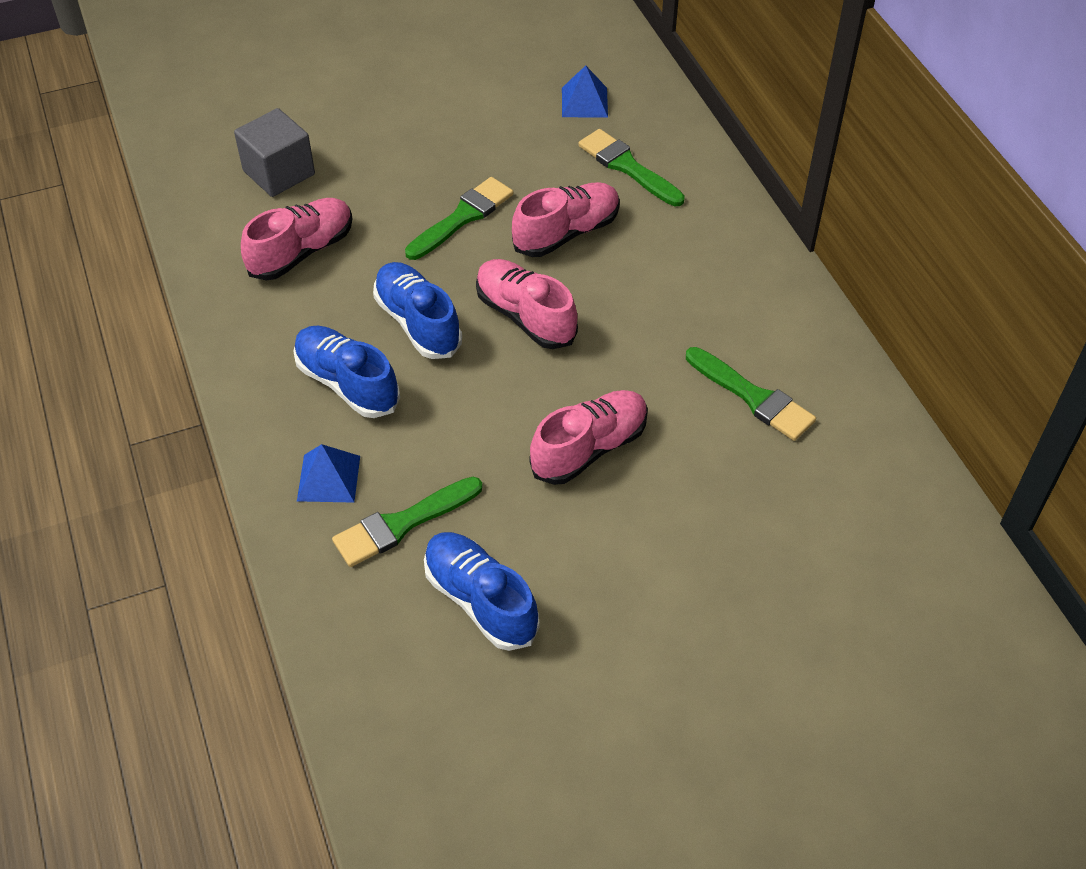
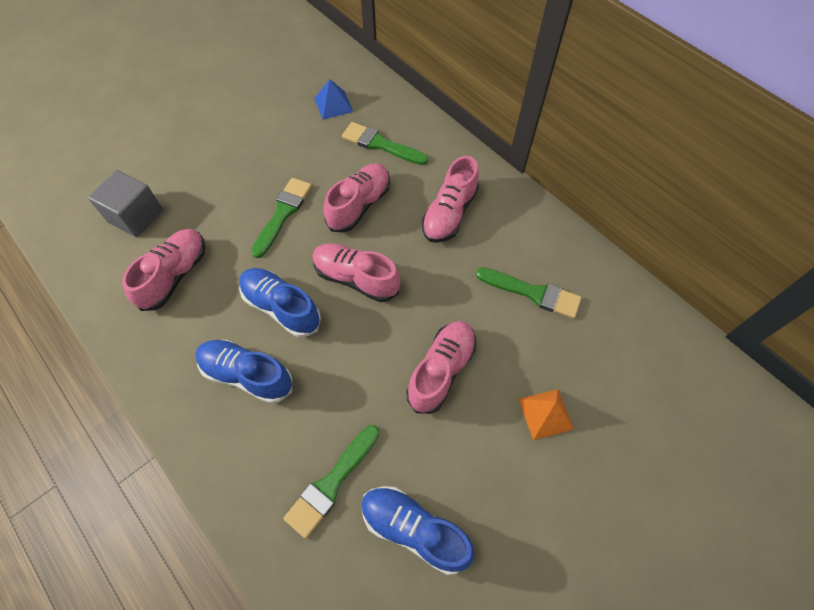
camera: 20 degrees left, 10 degrees up
blue pyramid [297,444,360,503] -> none
none -> pink shoe [422,156,479,243]
none -> orange pyramid [518,389,574,440]

